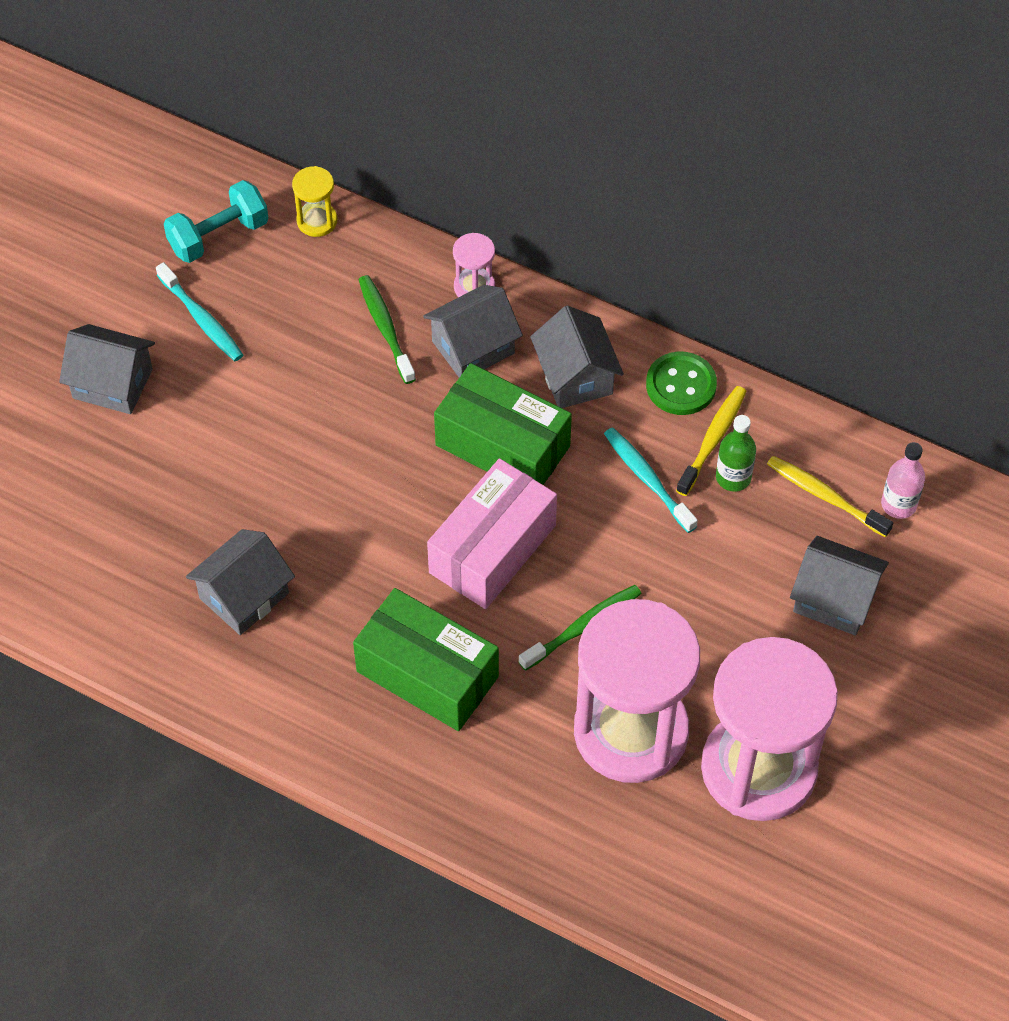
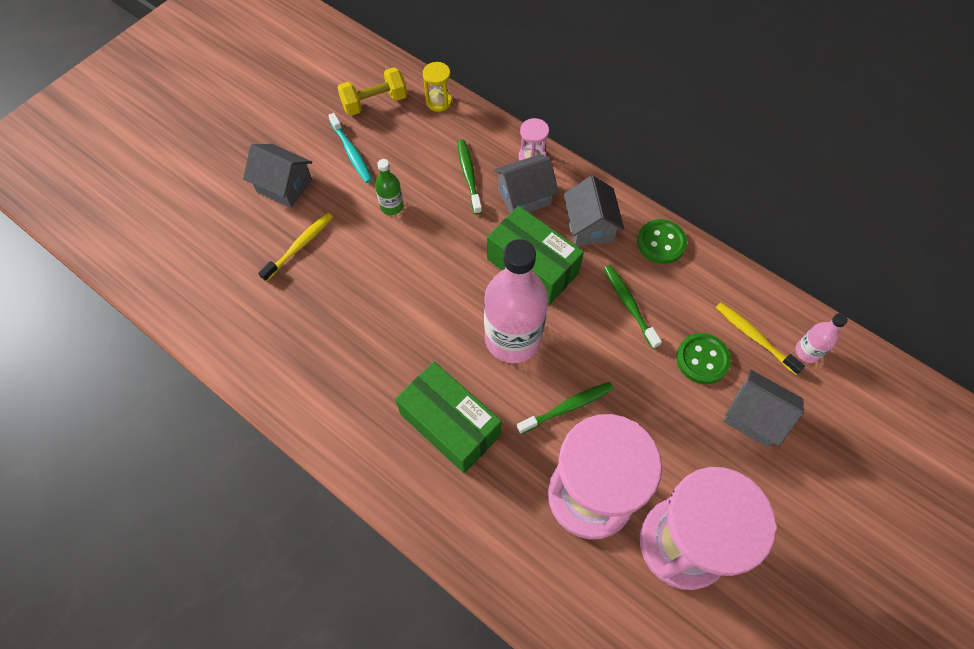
camera: 10 degrees right, 5 degrees up
turquoise dumbbell [164,180,269,263] -> yellow dumbbell [337,67,407,116]
grey house [186,529,295,635] -> none
pink box [427,458,557,609] -> pink bottle [484,239,548,363]
turquoise toothbrush [604,427,698,533] -> green toothbrush [604,265,662,349]
yellow toothbrush [676,386,746,496] -> yellow toothbrush moved to [258,213,333,282]
green bottle [716,415,756,492] -> green bottle moved to [375,159,404,215]
none -> green button [676,333,731,384]

